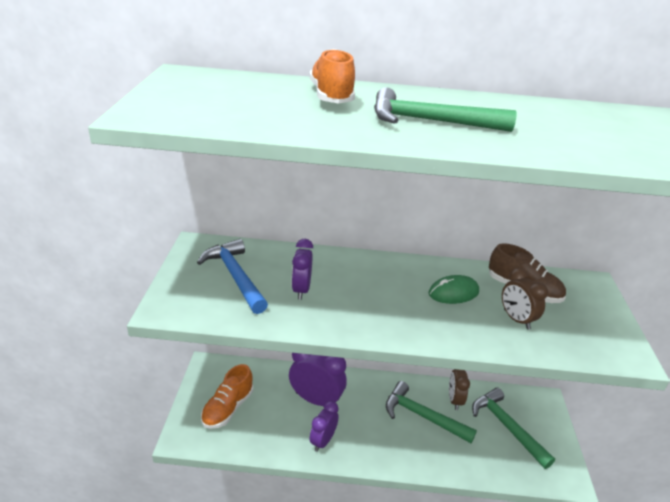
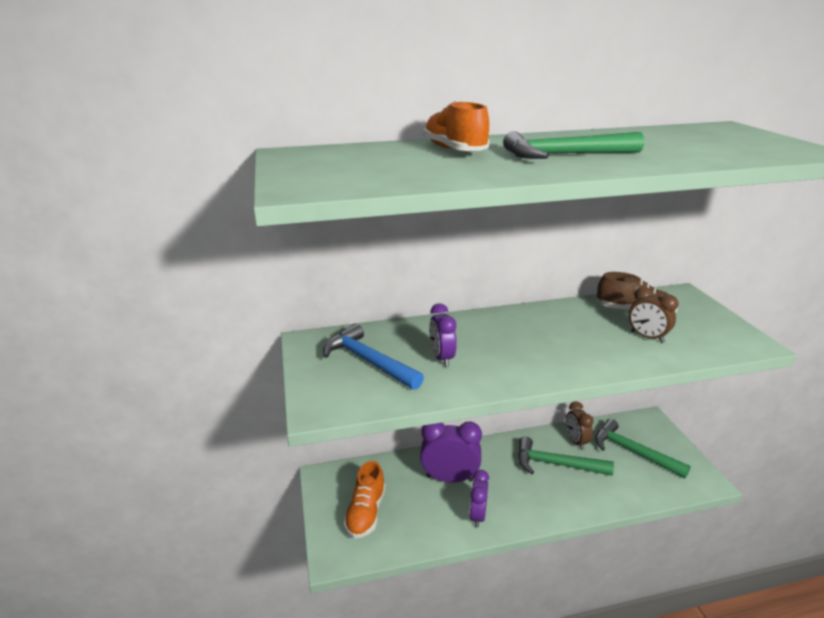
camera: 15 degrees left, 5 degrees down
green mouse [429,275,479,304] -> none

